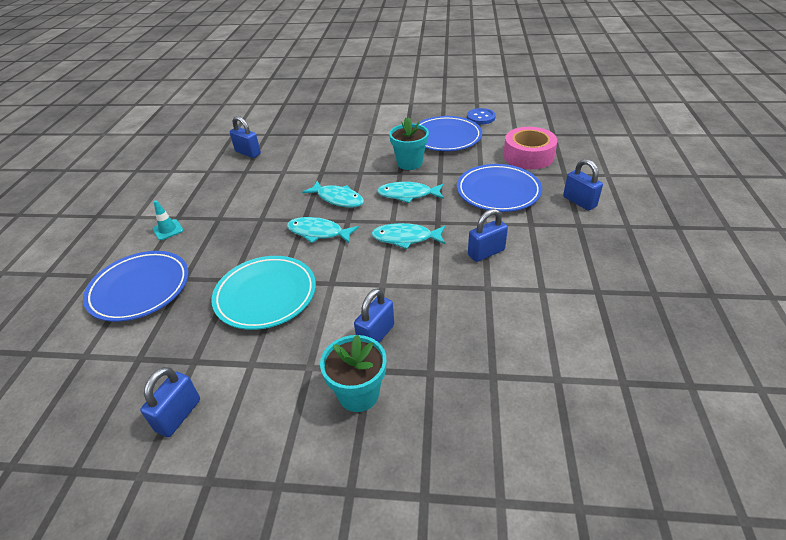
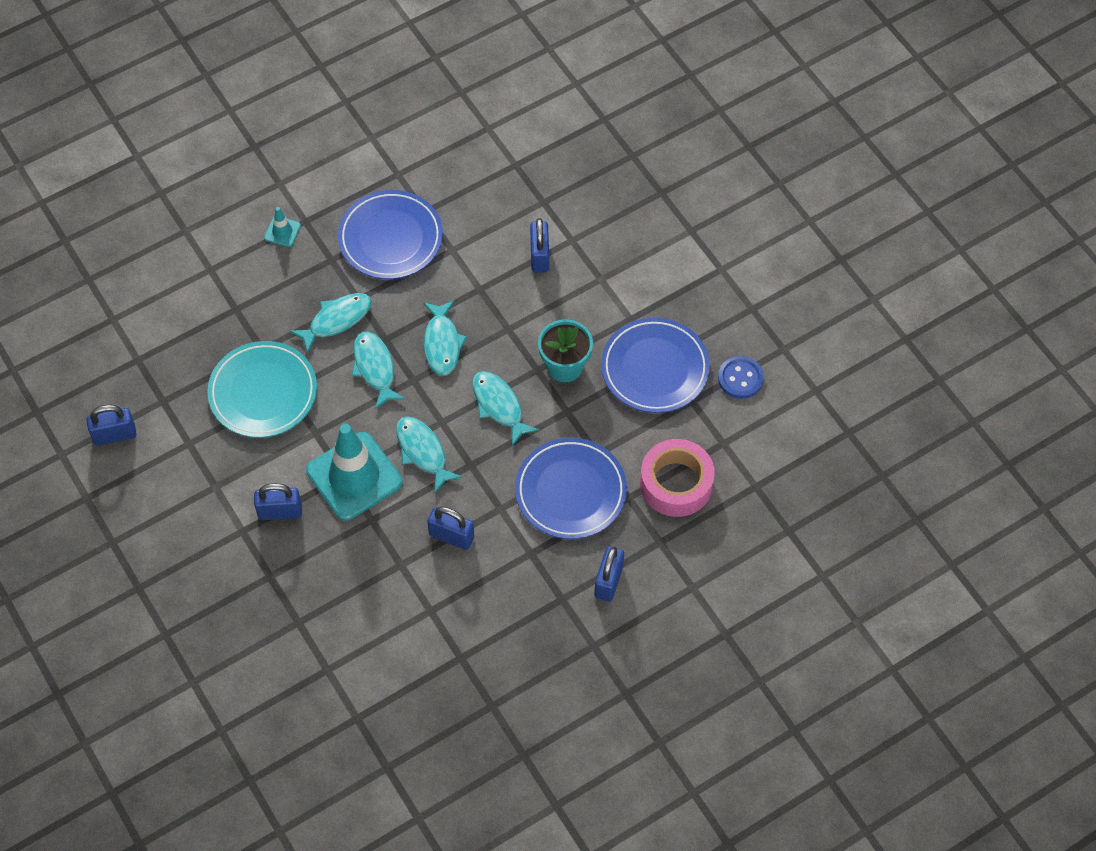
camera: 50 degrees right, 20 degrees up
blue plate [83,251,189,322] -> blue plate moved to [338,190,443,279]
blue padlock [230,116,261,158] -> blue padlock moved to [530,218,549,273]
turquoise flower pot [320,334,386,412] -> none
none -> turquoise fish [290,293,372,354]
none -> turquoise traffic cone [306,424,402,521]

